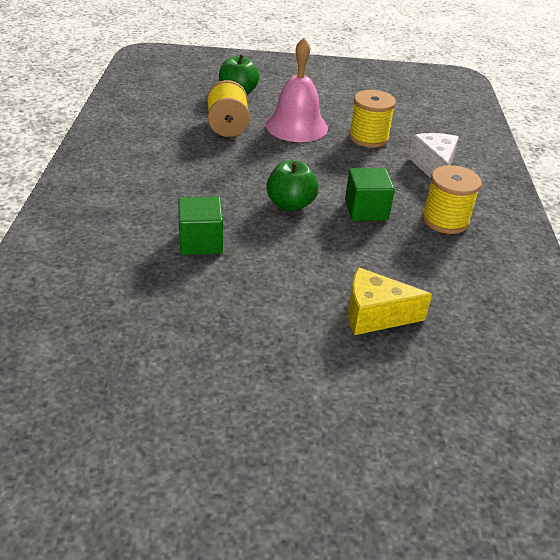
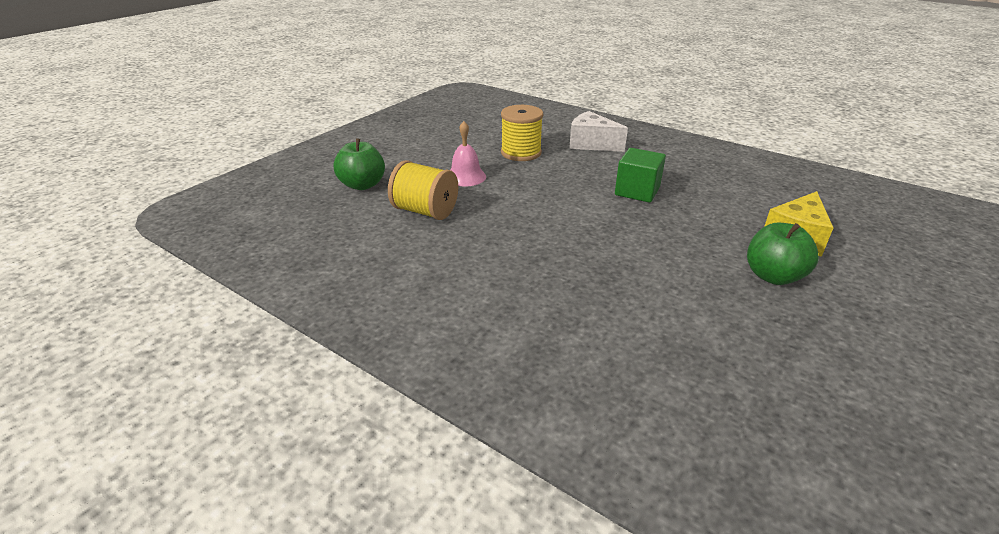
camera: 55 degrees left, 5 degrees down
green cube [178,197,223,255] -> none
pink bell [266,38,328,142] -> pink bell [451,121,486,187], size x0.59
green apple [266,160,319,211] -> green apple moved to [747,223,819,285]
yellow spool [422,165,482,234] -> none

